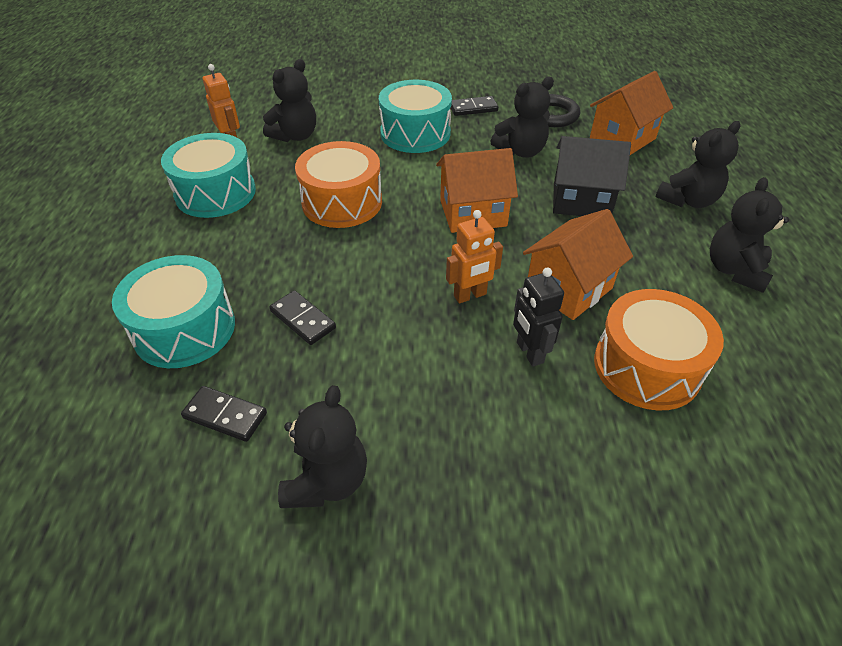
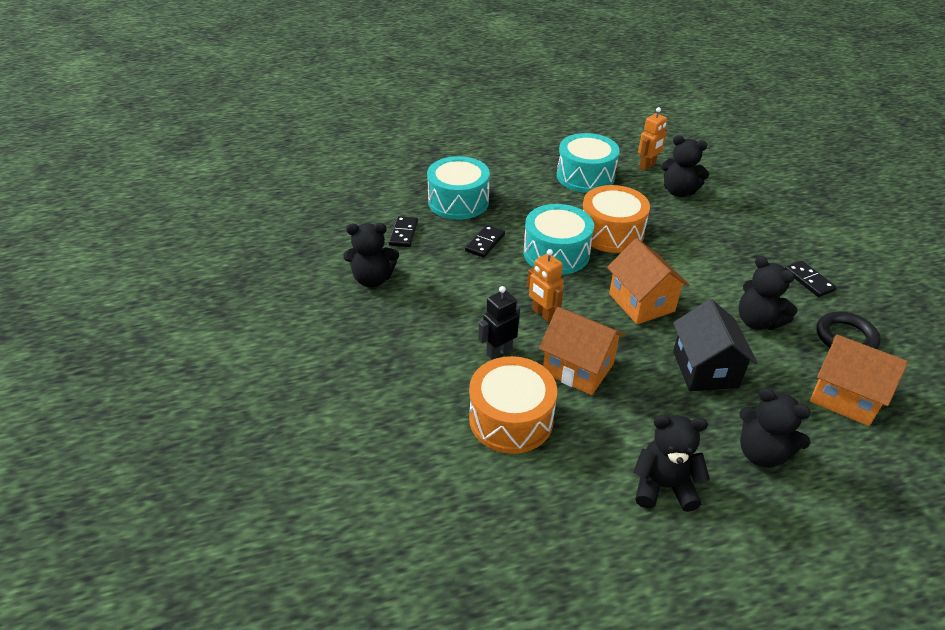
camera: 75 degrees right, 5 degrees down
turquoise drum [379,80,452,153] -> turquoise drum moved to [523,204,594,275]

